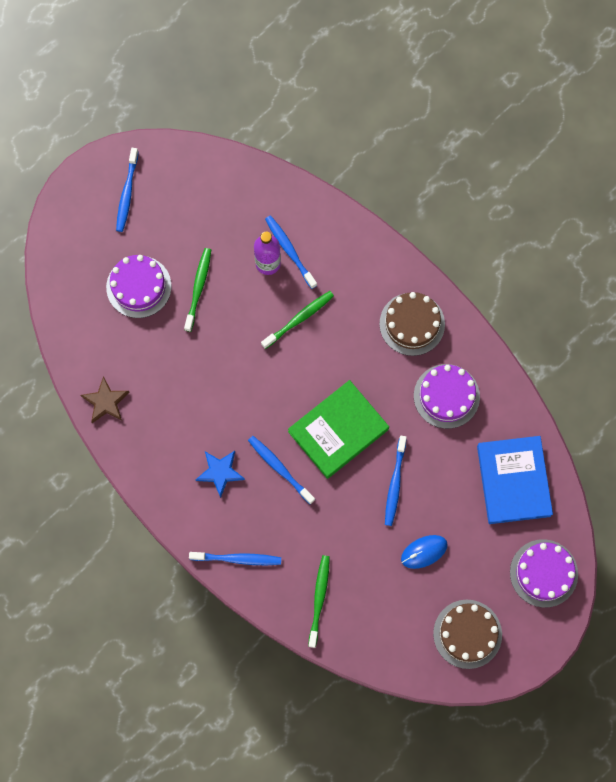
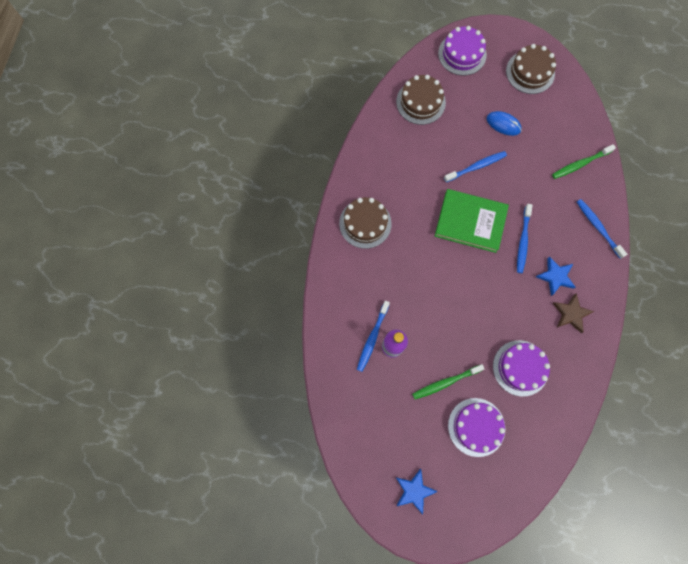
camera: 125 degrees left, 0 degrees up
brown star [81,376,129,423] -> brown star moved to [553,293,594,333]
blue toothbrush [116,148,139,232] -> blue star [396,469,438,514]
green toothbrush [261,291,334,349] -> none
purple cake [414,364,480,429] -> purple cake moved to [493,340,550,396]
blue book [477,436,553,524] -> brown cake [396,75,446,125]

